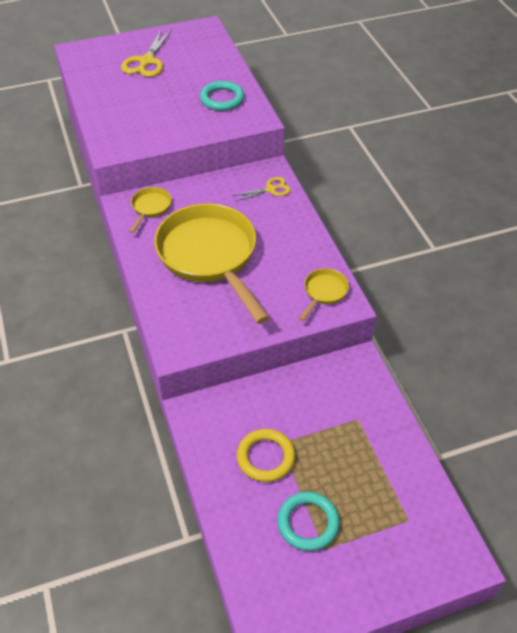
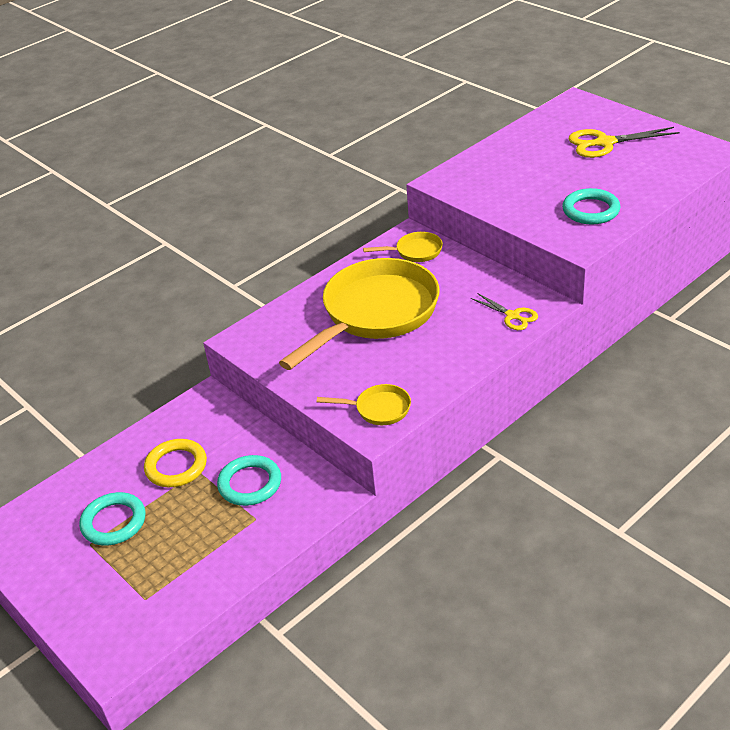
camera: 70 degrees right, 10 degrees down
none -> turquoise ring [217,455,281,506]

